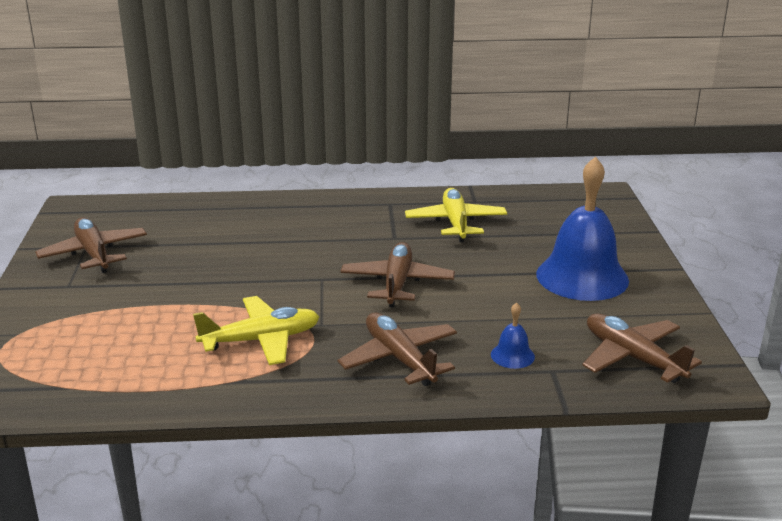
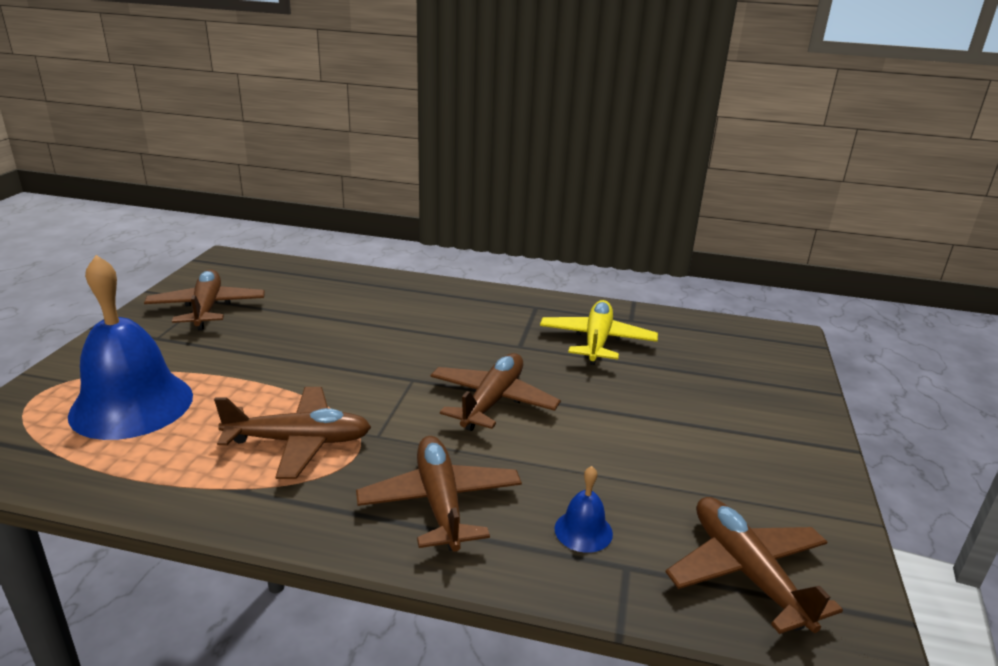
camera: 15 degrees right, 0 degrees up
yellow plane [193,296,319,365] -> brown plane [214,387,371,479]
blue bell [536,156,629,301] -> blue bell moved to [68,255,193,440]

